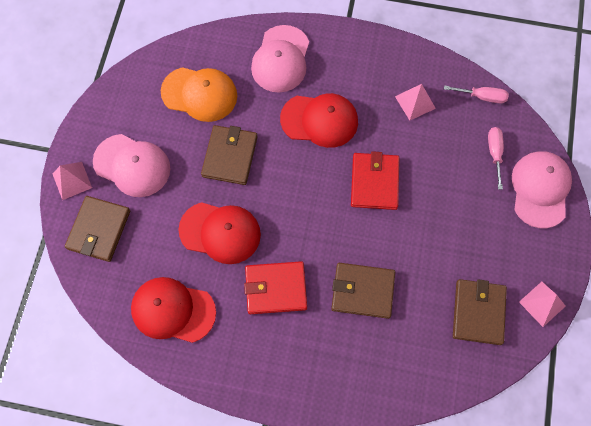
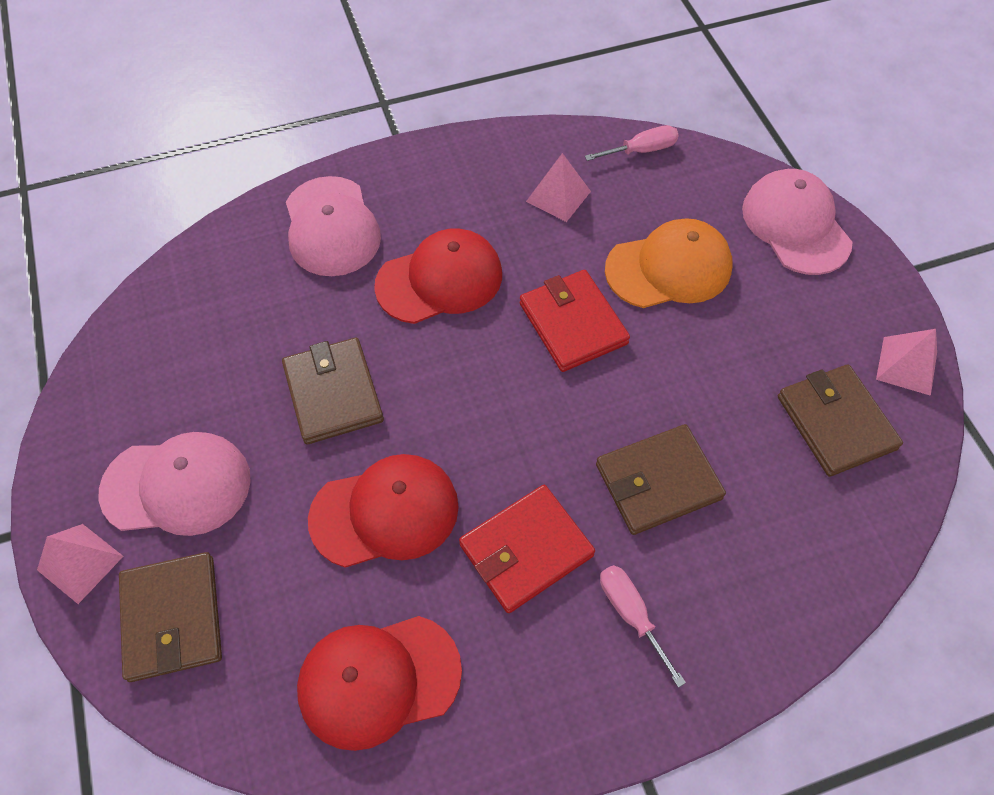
camera: 30 degrees left, 10 degrees down
orange cap [161,67,237,122] -> orange cap moved to [605,218,732,308]
pink screwdriver [488,127,504,190] -> pink screwdriver moved to [600,565,686,688]

